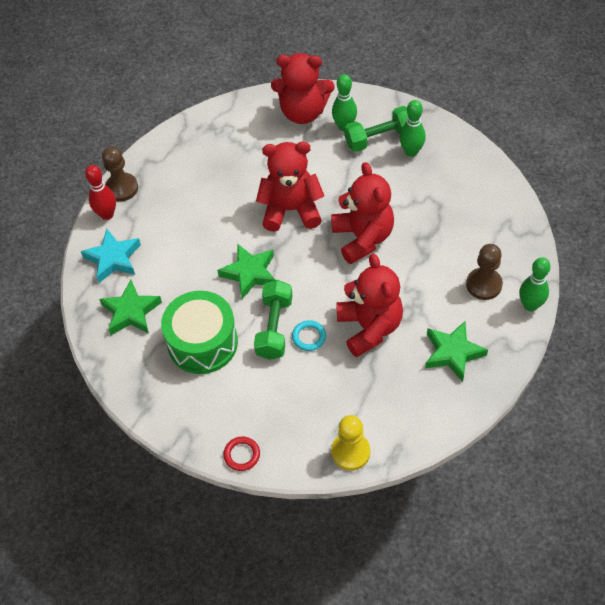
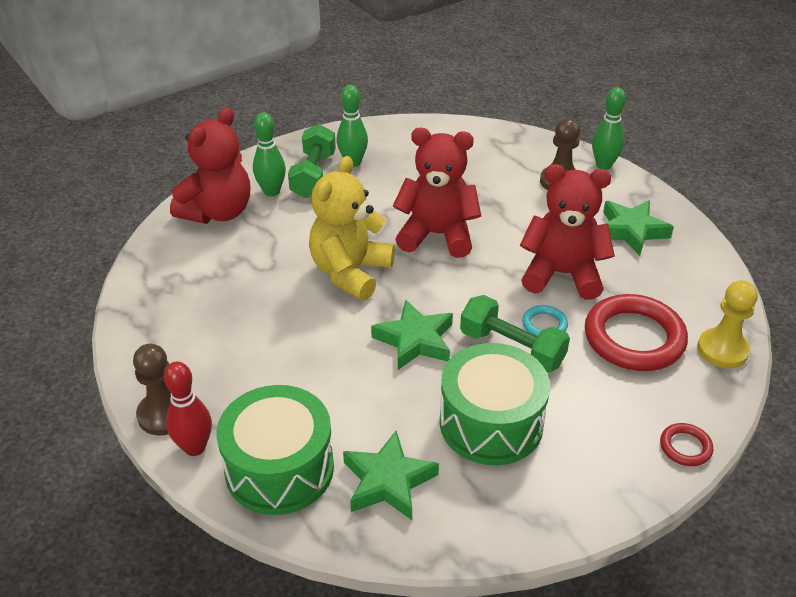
camera: 65 degrees left, 15 degrees down
turquoise star [81,229,141,283] -> green drum [217,385,334,515]
red teddy bear [256,142,324,232] -> yellow teddy bear [309,156,395,301]
none -> red ring [585,294,688,371]

